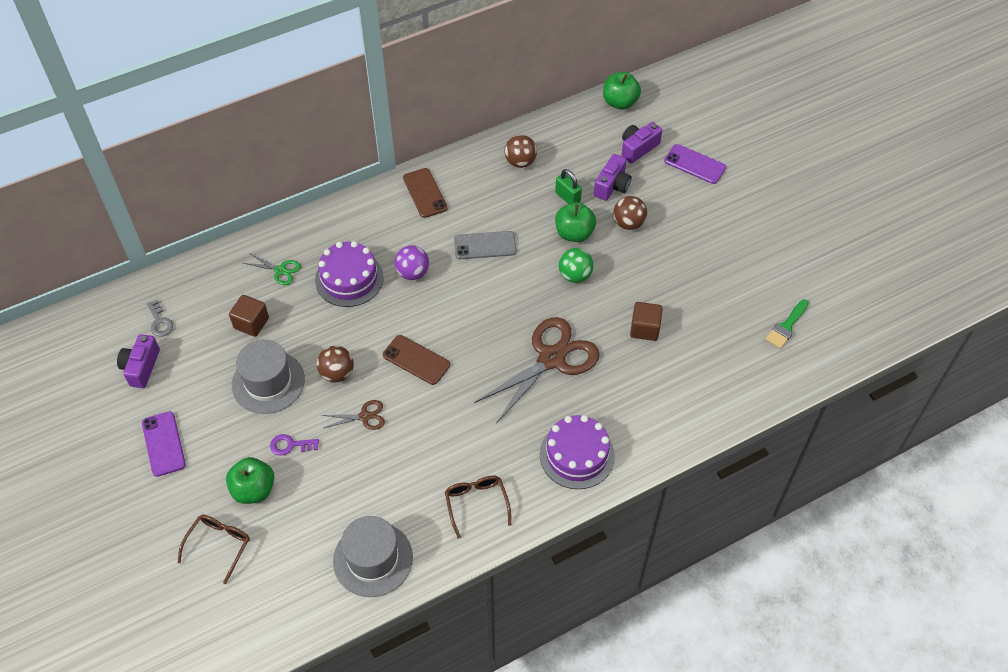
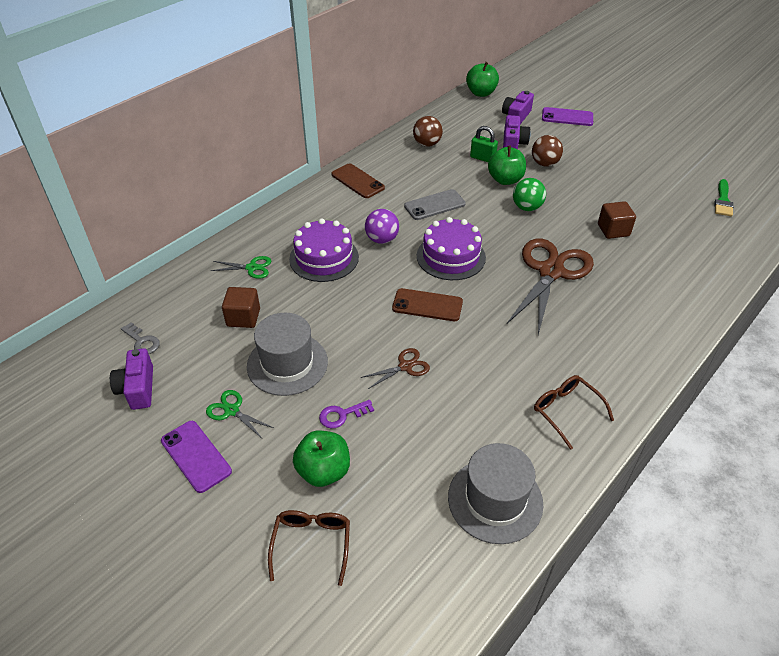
camera: 20 degrees left, 10 degrees down
brown ball [317,346,354,382] -> none
purple cake [540,415,615,489] -> purple cake moved to [417,217,486,280]
none -> green scissors [206,390,274,438]

